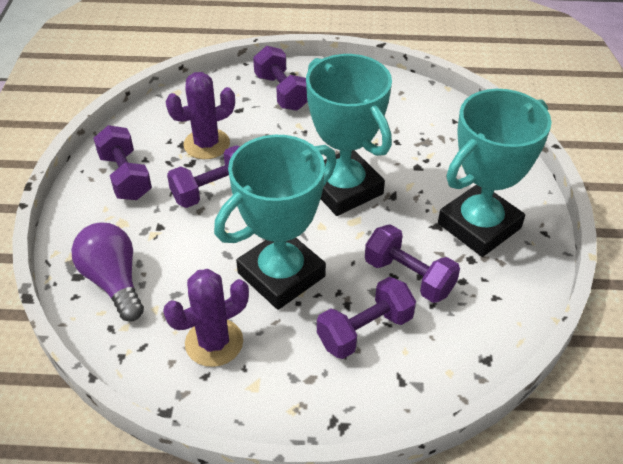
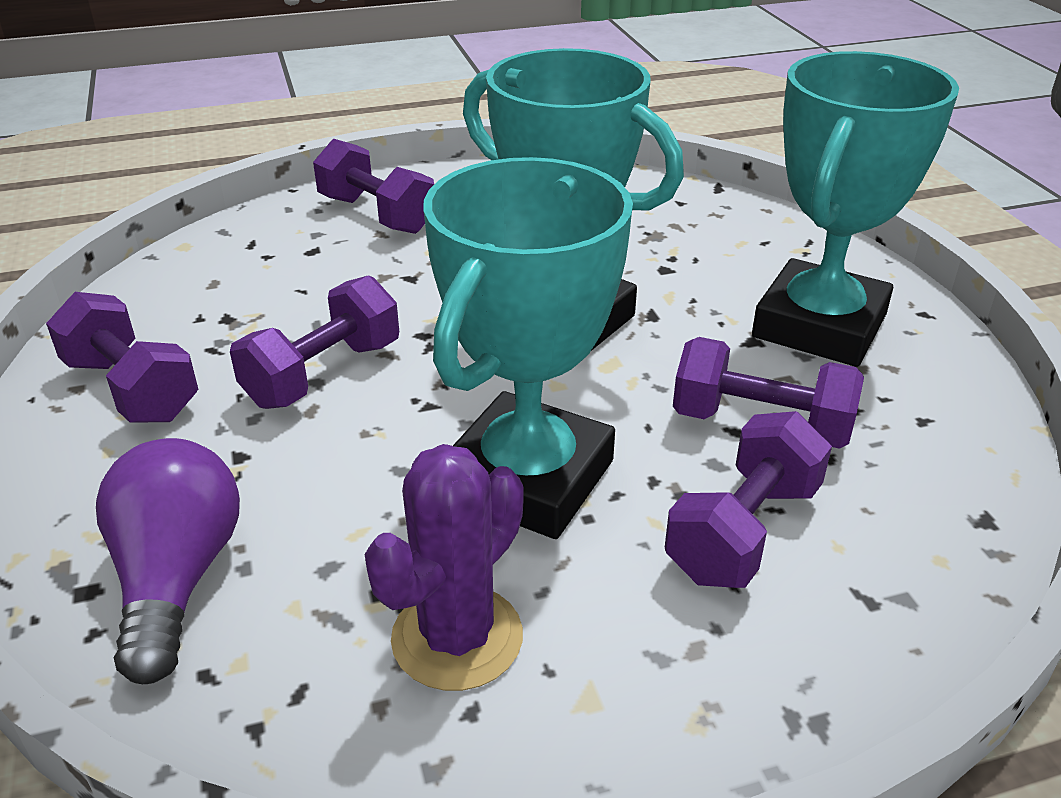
camera: 20 degrees left, 10 degrees down
purple light bulb [71,223,144,322] -> purple light bulb turned 45 degrees clockwise [96,438,240,684]
purple cactus [166,72,235,159] -> none

